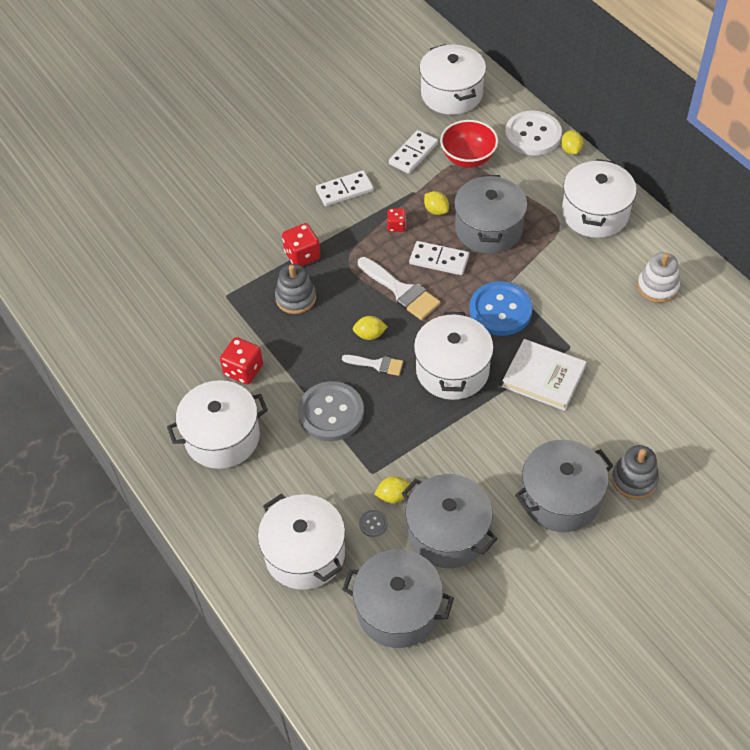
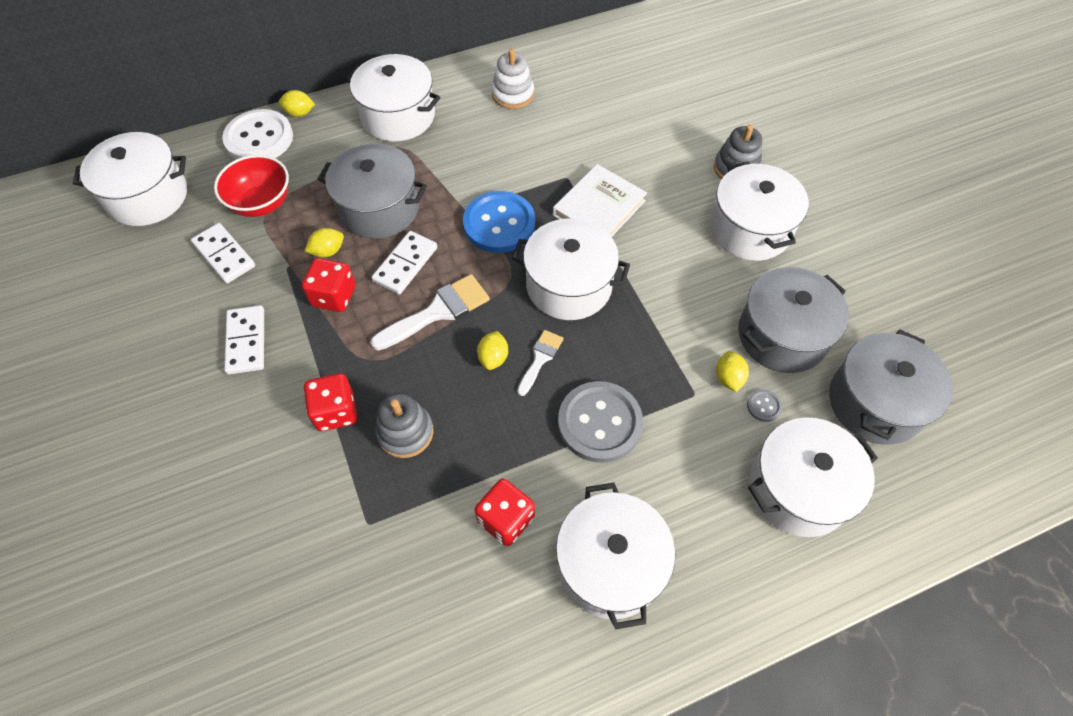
camera: 80 degrees left, 5 degrees up
red dice [387,209,406,232] -> red dice [302,258,355,312], size x1.66
grey pot [515,440,614,532] -> white pot [710,162,809,261]

